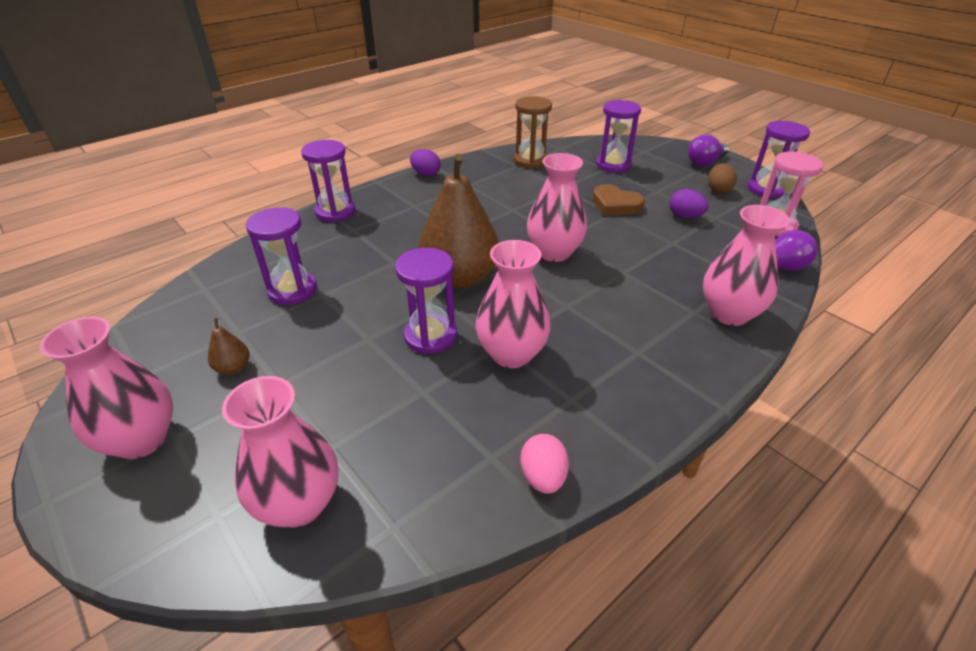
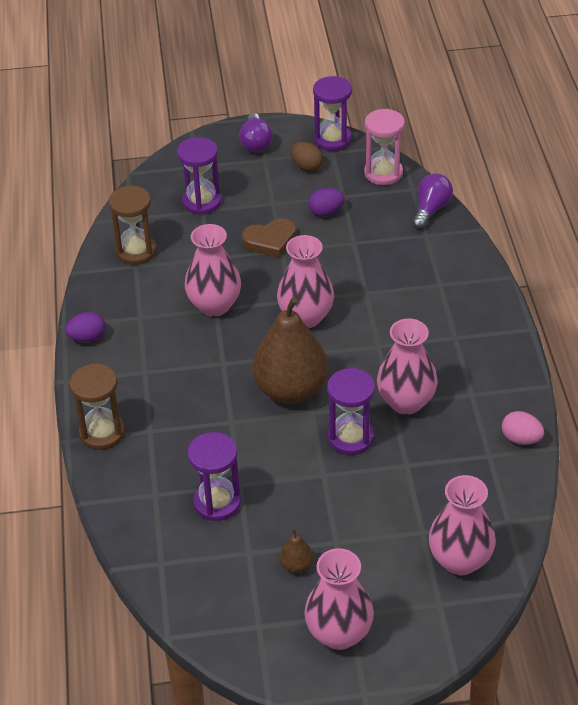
camera: 55 degrees left, 5 degrees up
purple hourglass [301,140,355,222] -> brown hourglass [70,364,125,450]
pink vase [703,205,790,326] -> pink vase moved to [185,224,241,317]

